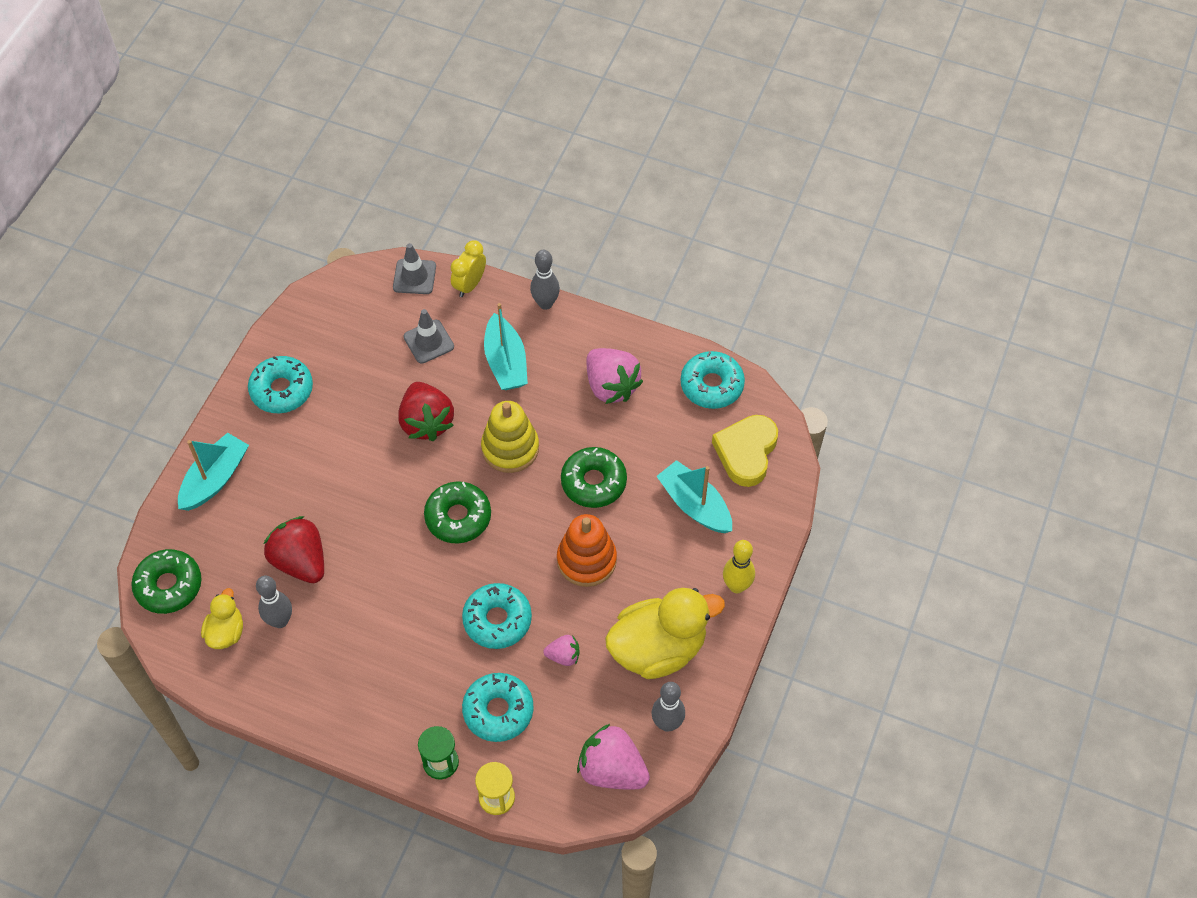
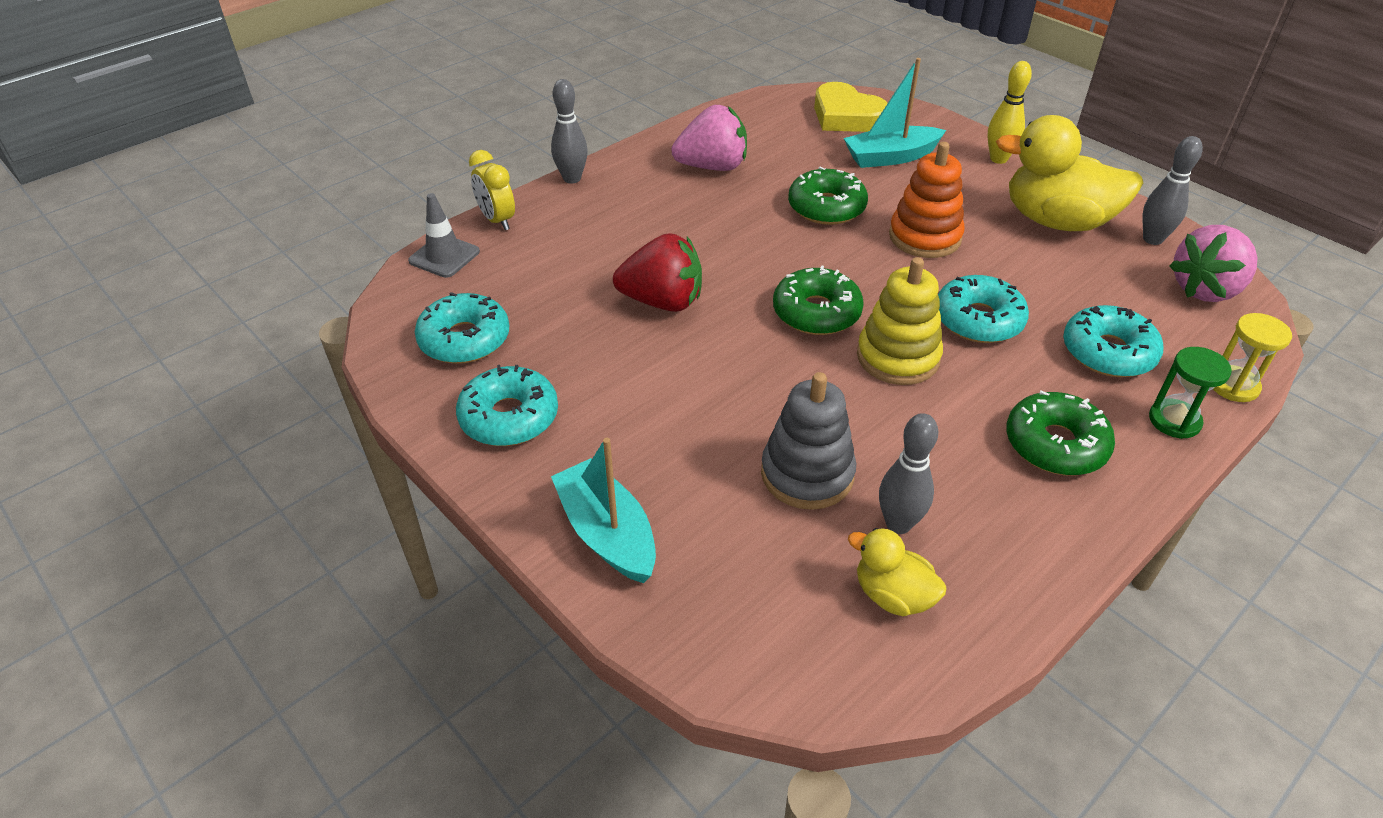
camera: 65 degrees left, 15 degrees down
green donut [131,549,202,614] -> green donut moved to [1006,391,1115,475]
red strawberry [264,516,324,583] -> grey stacking toy [761,372,856,510]
grey traffic cone [403,309,454,364] -> none
yellow stacking toy [481,401,539,473] -> yellow stacking toy moved to [857,257,943,385]
turquoise boat [484,303,528,390] -> none
pink strawberry [543,635,580,666] -> none
yellow duck [605,588,725,679] -> yellow duck turned 75 degrees counterclockwise [996,115,1143,231]
turquoise donut [681,351,745,409] -> turquoise donut moved to [415,292,509,364]

